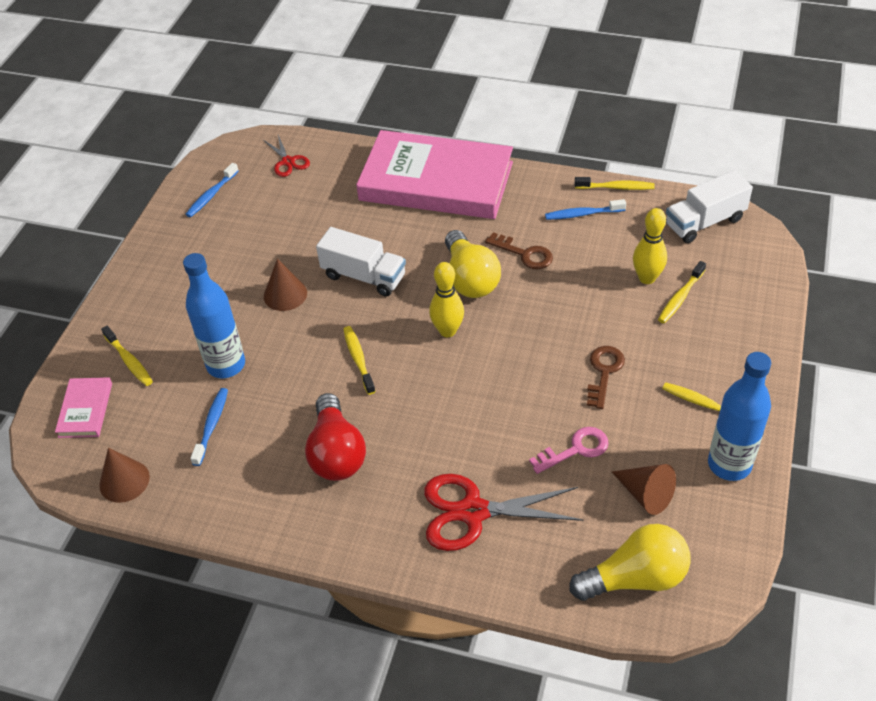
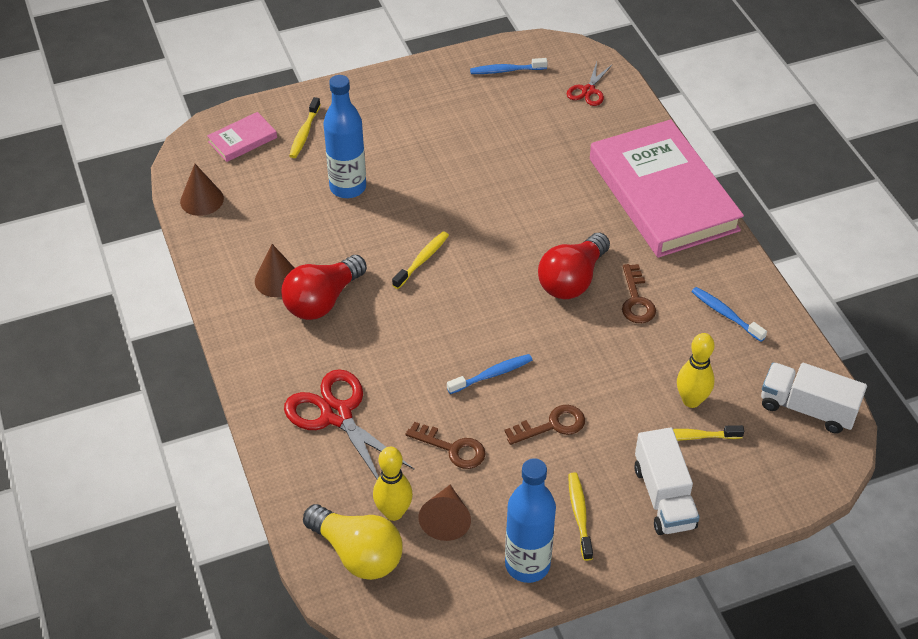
camera: 50 degrees right, 0 degrees up
blue toothbrush [190,388,228,466] -> blue toothbrush moved to [447,354,532,394]
brown cone [264,259,307,311] -> brown cone moved to [255,244,294,297]
white truck [316,227,406,297] -> white truck moved to [634,427,700,535]
yellow bowling pin [429,262,464,337] -> yellow bowling pin moved to [373,447,413,521]
yellow light bulb [445,230,501,298] -> red light bulb [538,232,610,299]
pink key [529,427,609,474] -> brown key [406,422,486,469]
yellow toothbrush [575,177,655,190] -> none

